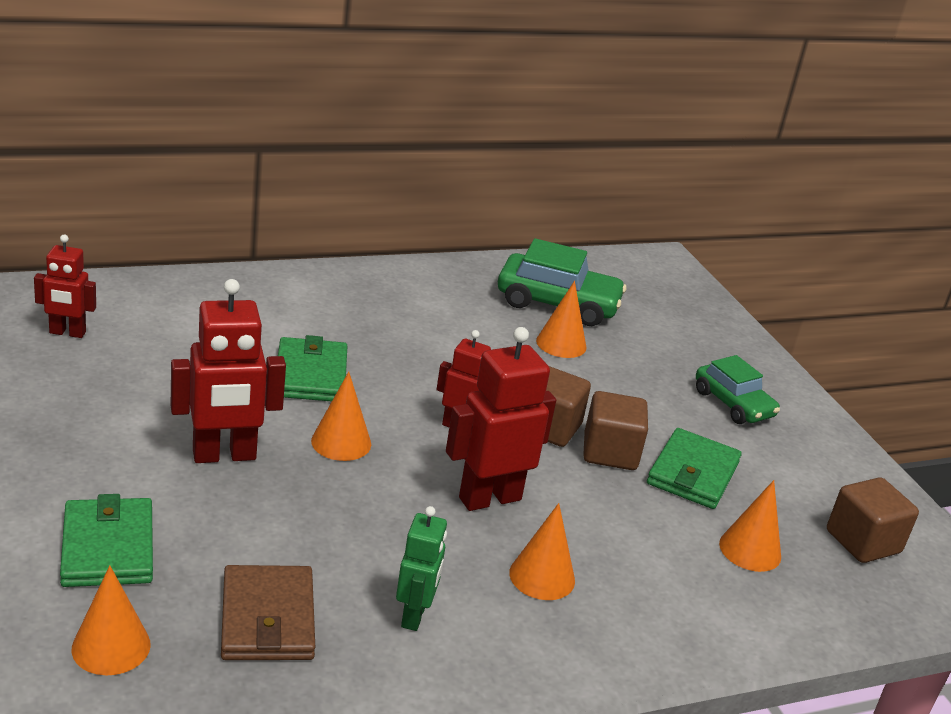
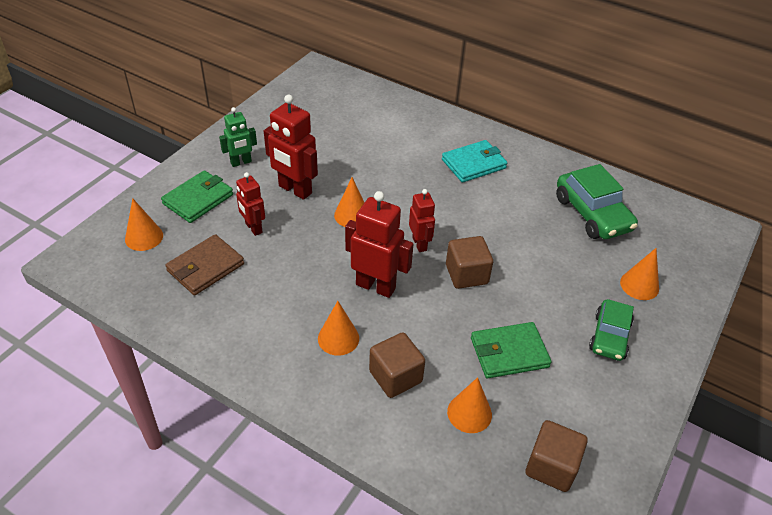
camera: 55 degrees right, 15 degrees up
red robot [34,235,96,338] -> red robot moved to [236,172,265,236]
green wallet [278,335,347,401] -> none
green robot [396,506,447,631] -> green robot moved to [219,107,257,167]
orange cone [536,281,586,358] -> orange cone moved to [620,248,659,300]
brown cube [583,391,648,470] -> brown cube moved to [369,332,425,398]
none -> turquoise wallet [442,140,507,183]

